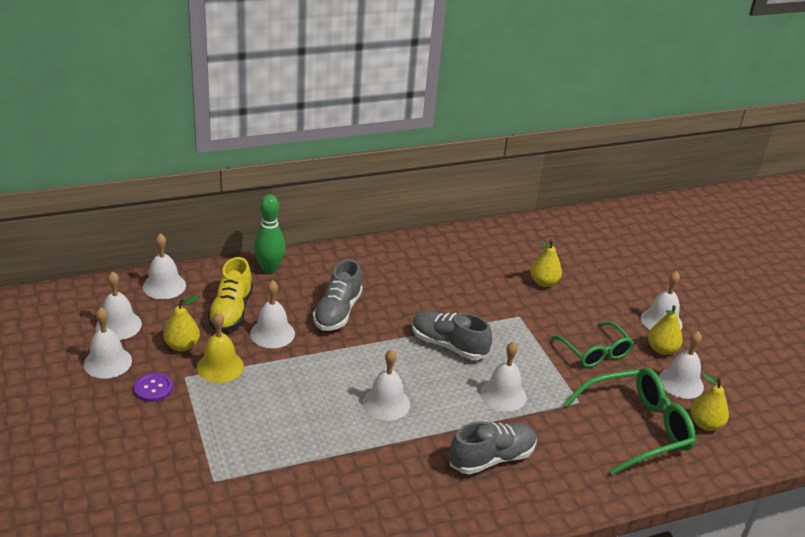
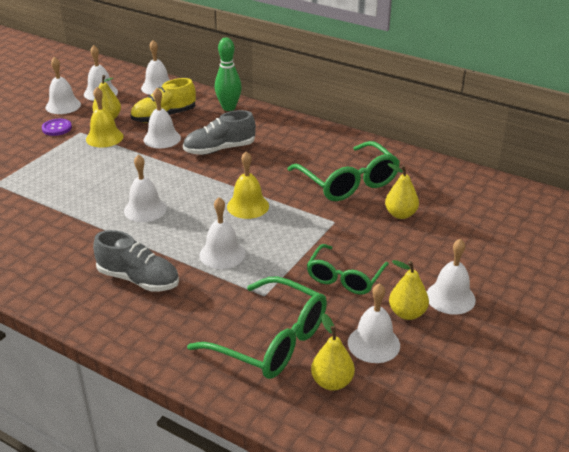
camera: 55 degrees right, 0 degrees up
grey shoe [412,311,492,360] -> yellow bell [227,151,269,219]
none -> green glasses [287,141,400,201]

